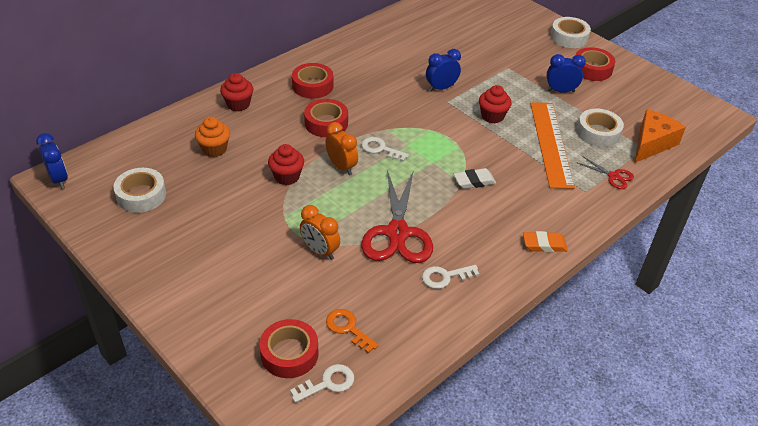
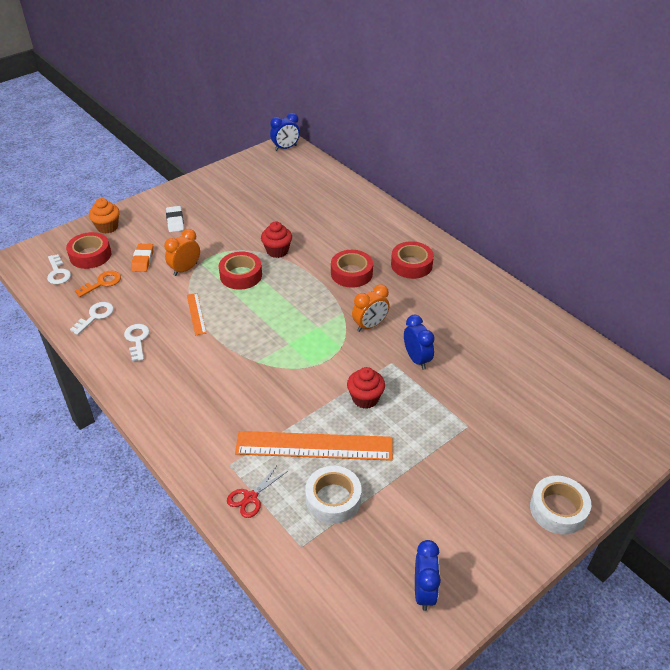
camera: 95 degrees right, 0 degrees up
white tape [113,168,166,213] -> none
orange cupcake [195,117,230,157] -> orange cupcake moved to [89,198,120,234]
red cupcake [220,73,253,111] -> none
orange clock [325,122,358,175] -> orange clock moved to [352,284,390,332]
white key [361,137,409,162] -> white key moved to [70,302,114,335]
red scissors [361,170,433,263] -> orange ruler [187,293,206,335]
white eraser [454,168,496,189] -> white eraser moved to [166,206,184,232]
orange eraser [523,231,568,252] -> orange eraser moved to [131,244,153,272]
blue clock [546,54,586,93] -> blue clock moved to [415,540,441,611]
red tape [576,47,615,81] -> red tape moved to [219,252,262,290]
orange cheese [635,109,686,163] -> none

